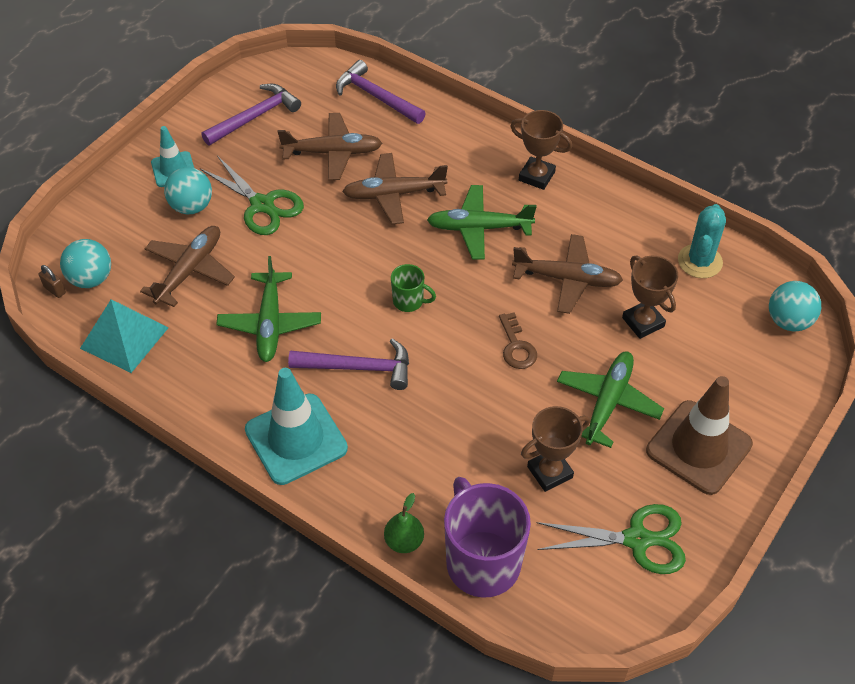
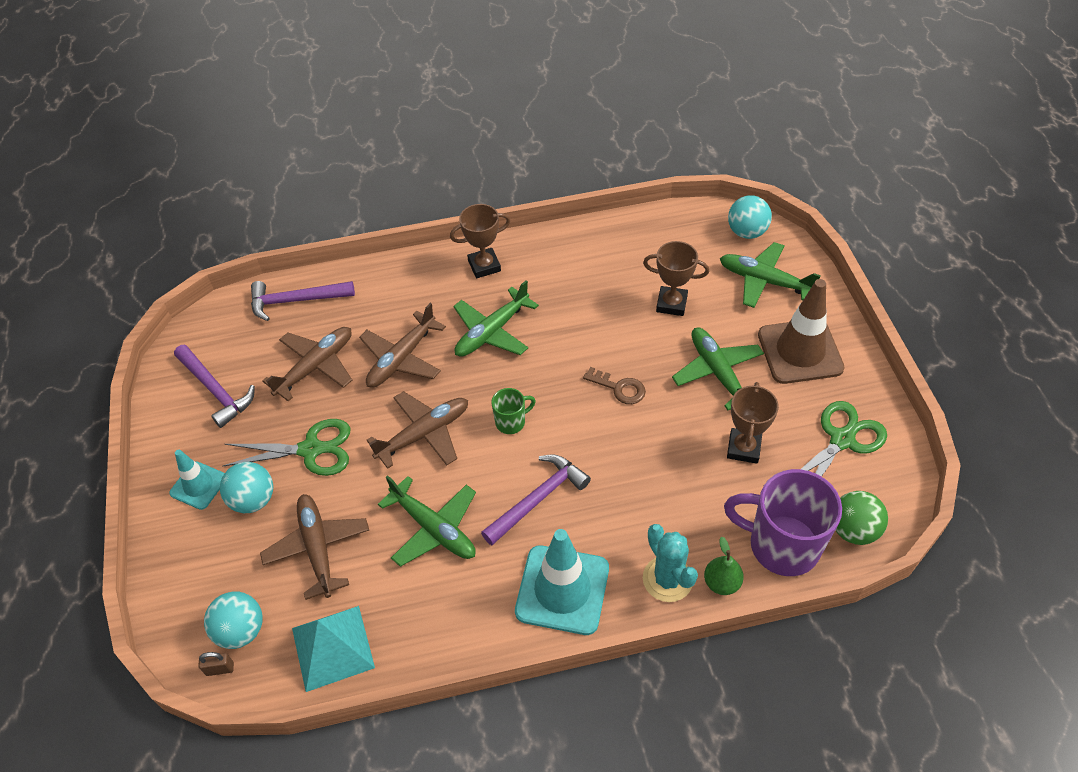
camera: 45 degrees left, 0 degrees up
purple hammer [201,84,301,145] -> purple hammer turned 135 degrees clockwise [174,345,255,428]
brown plane [512,234,623,314] -> brown plane moved to [367,391,468,469]
turquoise cactus [678,204,726,278] -> turquoise cactus moved to [643,524,698,602]
none -> green plane [720,242,821,308]
none -> green ball [836,491,888,545]

